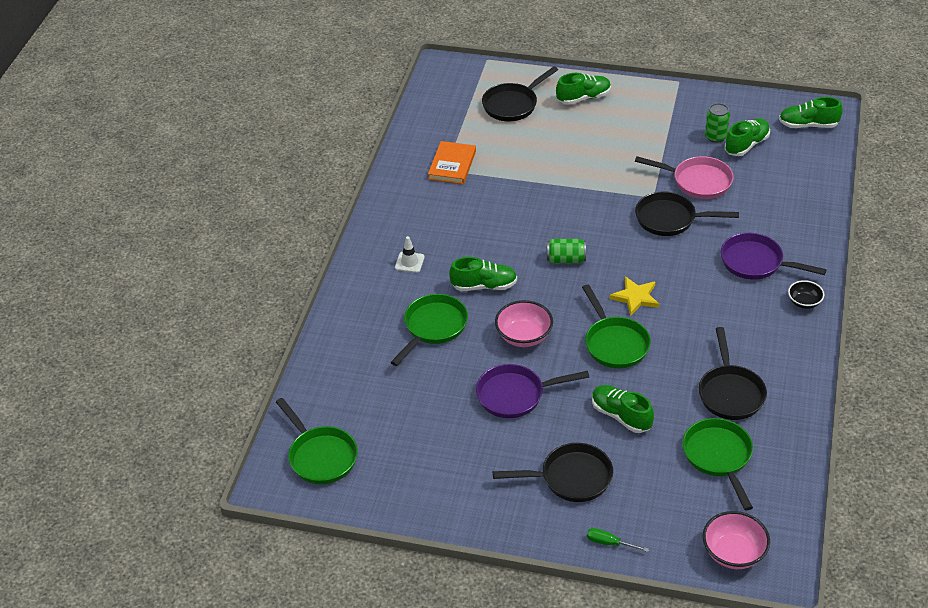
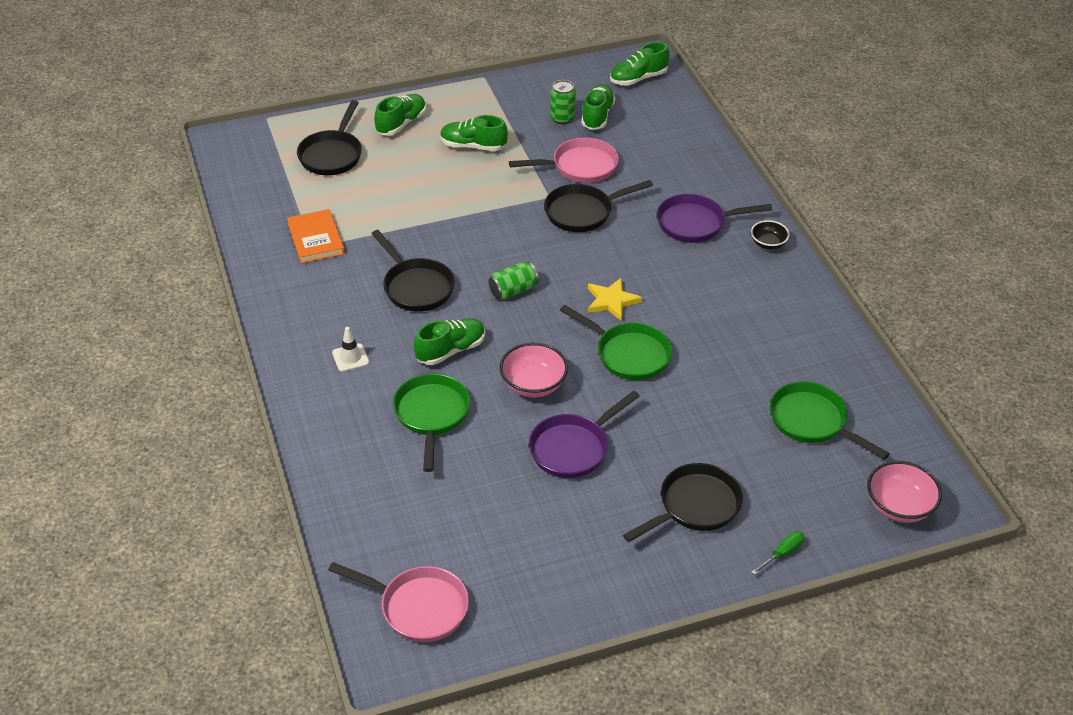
camera: 35 degrees left, 0 degrees up
green pan [276,398,358,484] -> pink pan [328,562,469,642]
green screwdriver [587,528,649,552] -> green screwdriver turned 150 degrees clockwise [751,531,805,575]
green shoe [592,385,654,433] -> green shoe moved to [440,115,508,151]
black pan [699,327,767,420] -> black pan moved to [371,230,455,312]

